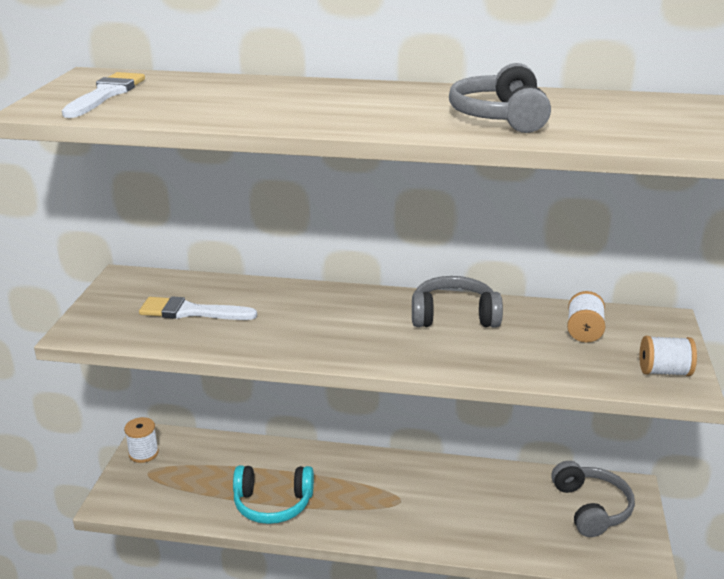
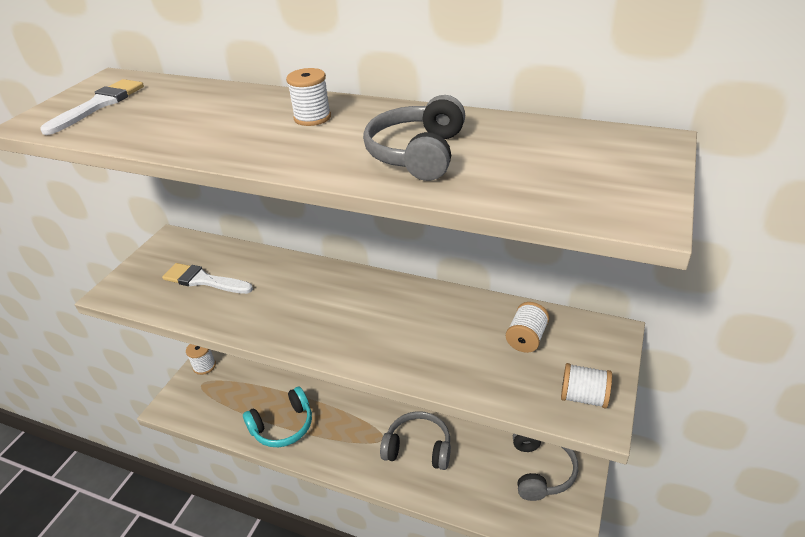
camera: 15 degrees right, 10 degrees up
turquoise headphones [233,465,314,524] -> turquoise headphones turned 45 degrees counterclockwise [243,387,312,447]
grey headphones [412,276,503,327] -> grey headphones moved to [380,411,451,470]
none -> white spool [286,68,331,126]

